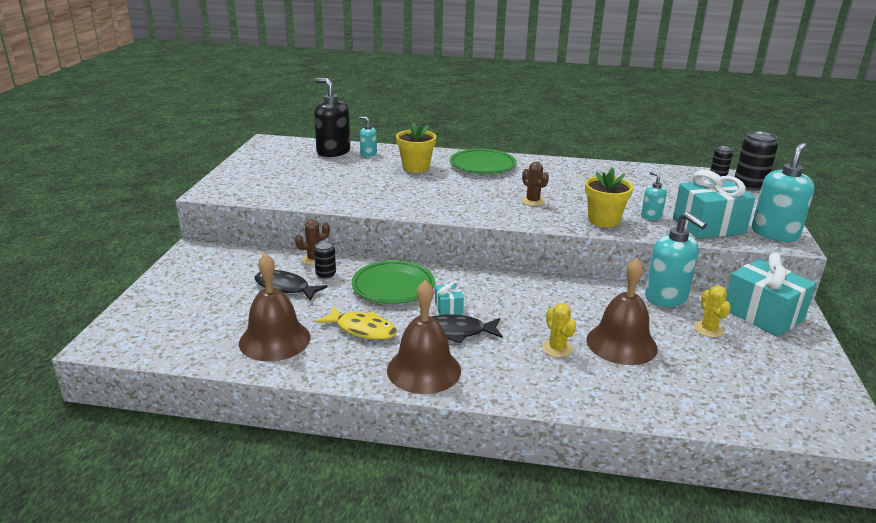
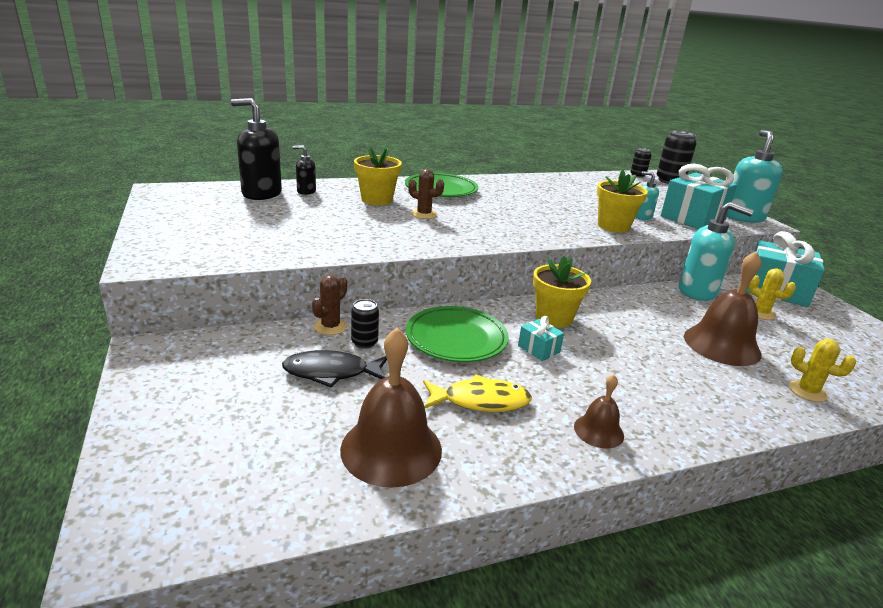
camera: 30 degrees left, 0 degrees up
turquoise soap dispenser [359,117,377,157] -> black soap dispenser [293,145,316,195]
brown bell [387,280,461,394] -> brown bell [574,375,624,449], size x0.53
black fish [432,314,503,343] -> none
brown cactus [521,162,549,206] -> brown cactus moved to [409,169,444,219]
yellow cactus [542,303,576,357] -> yellow cactus moved to [789,339,856,402]
none -> yellow flower pot [533,256,591,328]

